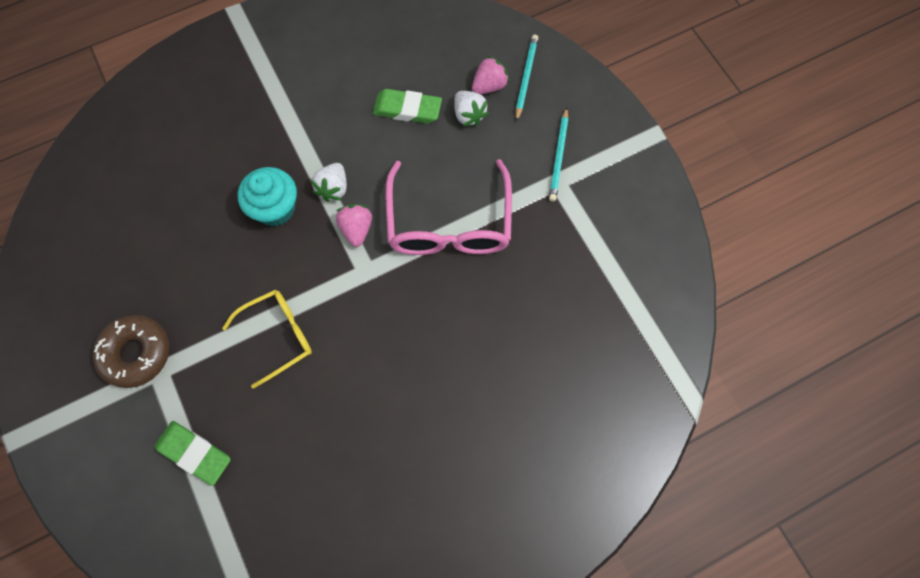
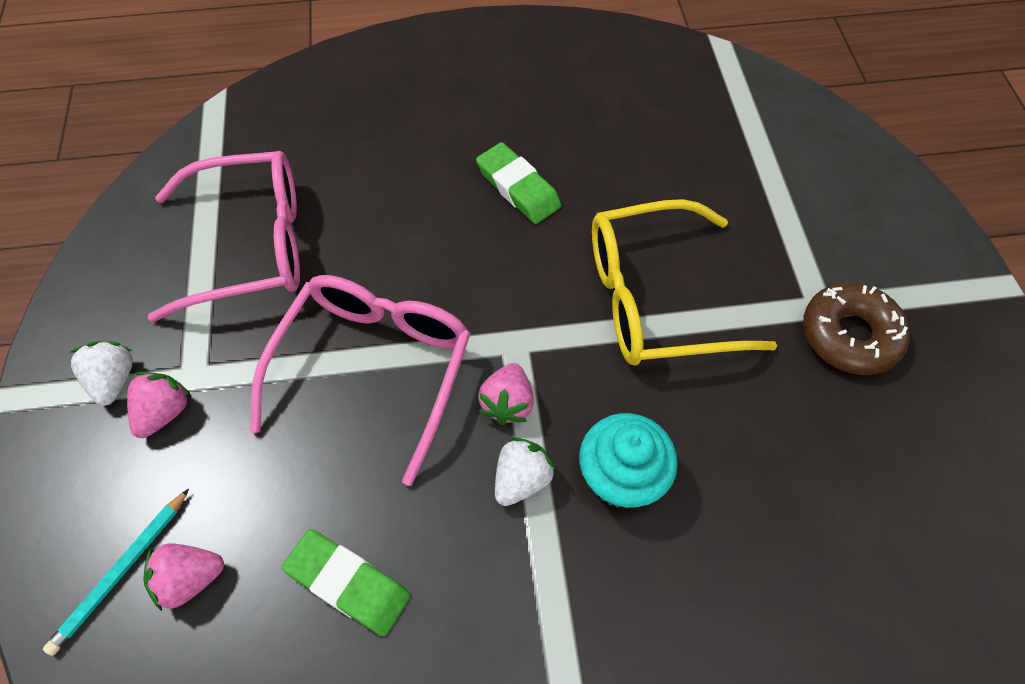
camera: 160 degrees left, 10 degrees down
green eraser [154,421,231,486] -> green eraser moved to [476,142,561,224]
yellow glasses [222,290,312,389] -> yellow glasses [592,199,777,366], size x1.62
white strawberry [454,91,489,126] -> white strawberry moved to [71,341,133,406]
turquoise pencil [549,107,568,201] -> pink strawberry [127,372,192,438]
none -> pink glasses [148,151,300,322]

